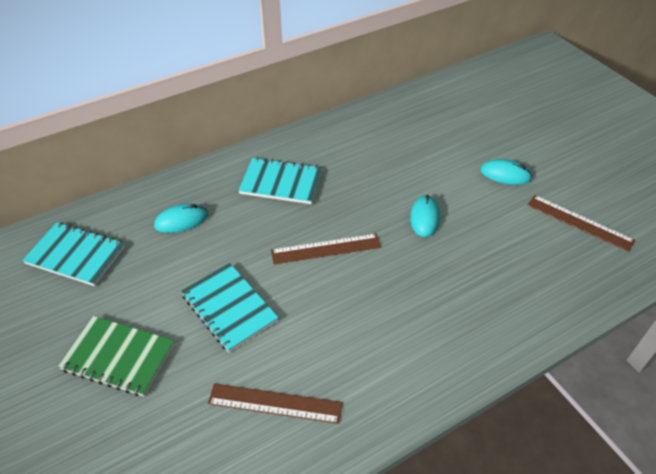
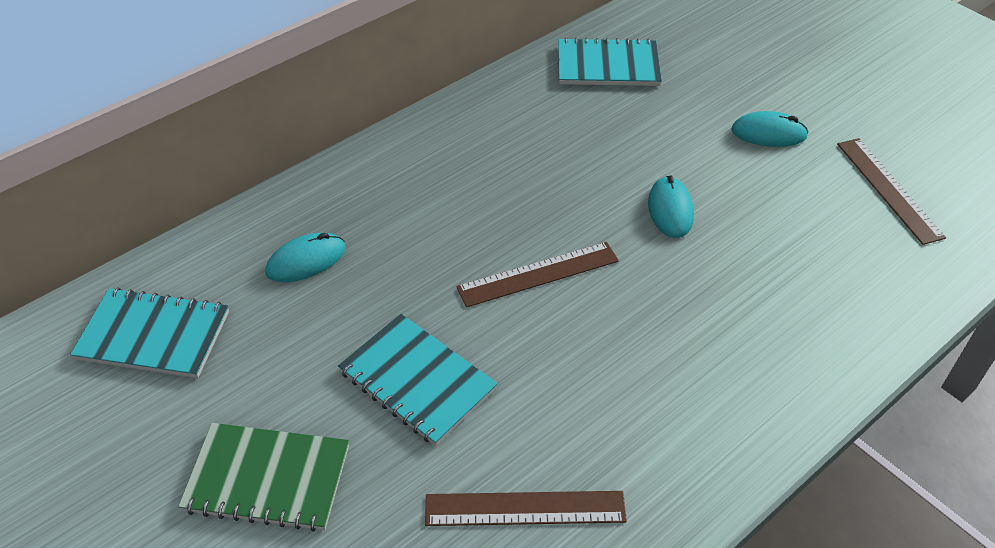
camera: 10 degrees left, 0 degrees up
turquoise notebook [238,157,322,204] -> turquoise notebook moved to [558,37,662,86]
brown ruler [527,195,635,252] -> brown ruler turned 45 degrees clockwise [837,138,946,245]

